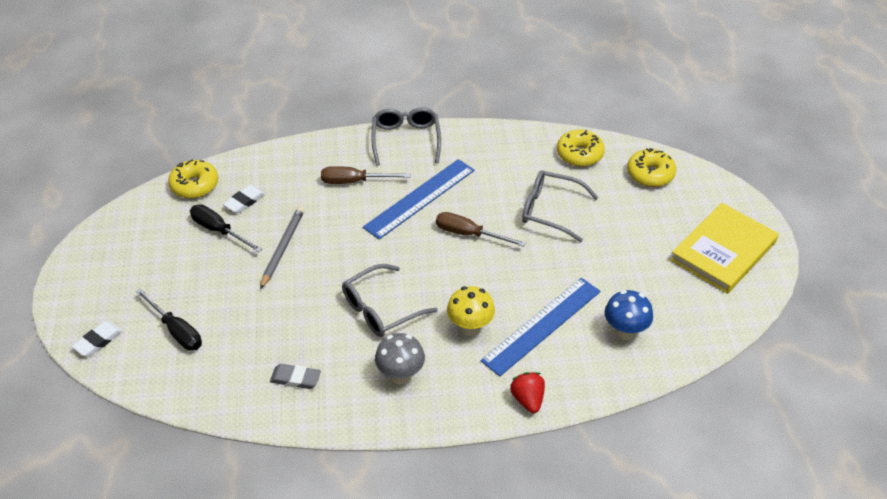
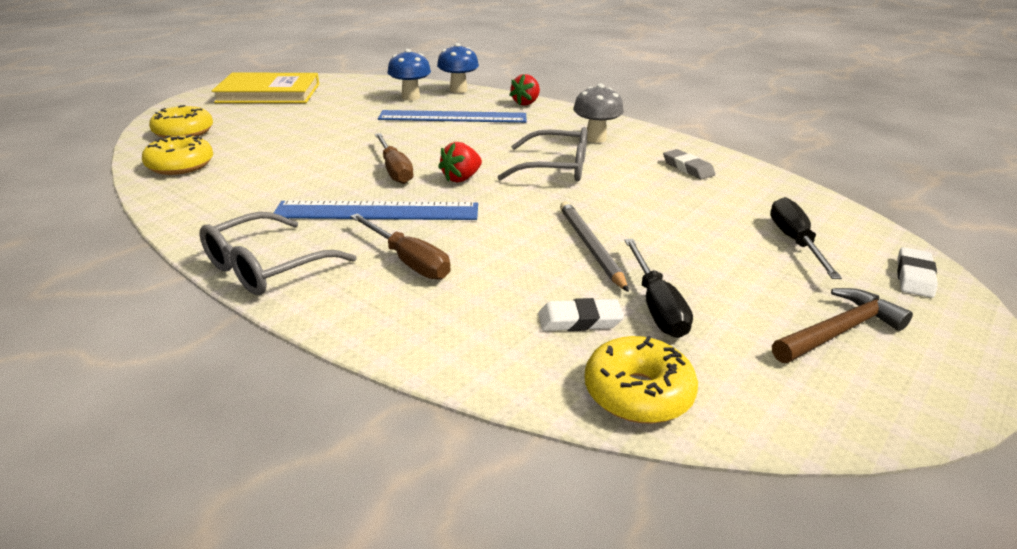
camera: 135 degrees left, 15 degrees down
white eraser [72,321,123,357] -> white eraser turned 60 degrees counterclockwise [897,247,938,298]
grey pencil [260,206,304,290] -> grey pencil turned 105 degrees clockwise [560,201,629,292]
yellow mushroom [447,286,495,336] -> none
grey glasses [522,170,599,242] -> none
none -> blue mushroom [437,43,479,93]
none -> red strawberry [438,142,482,182]
none -> brown hammer [772,288,913,363]

